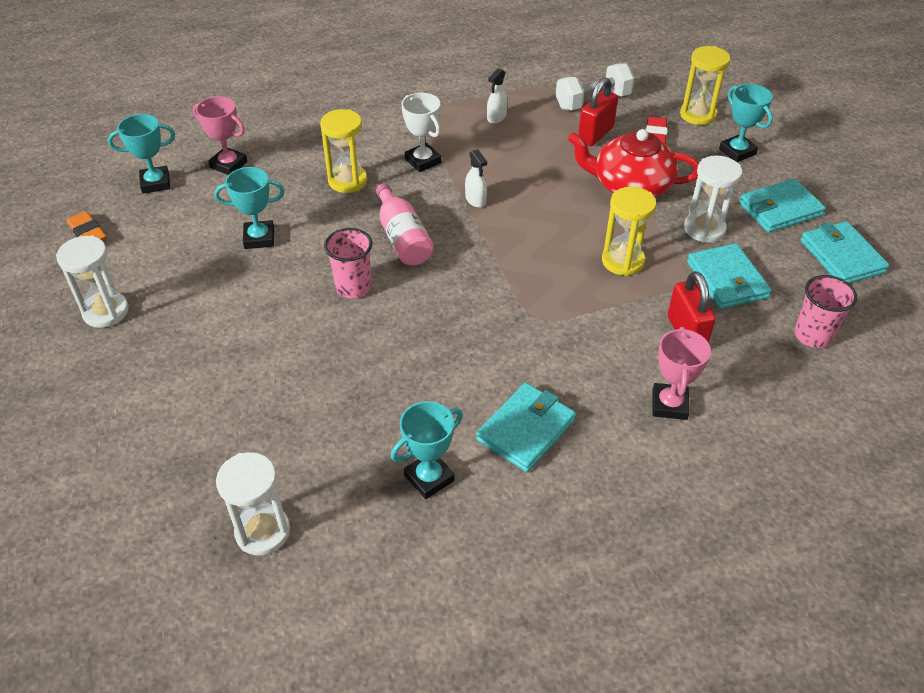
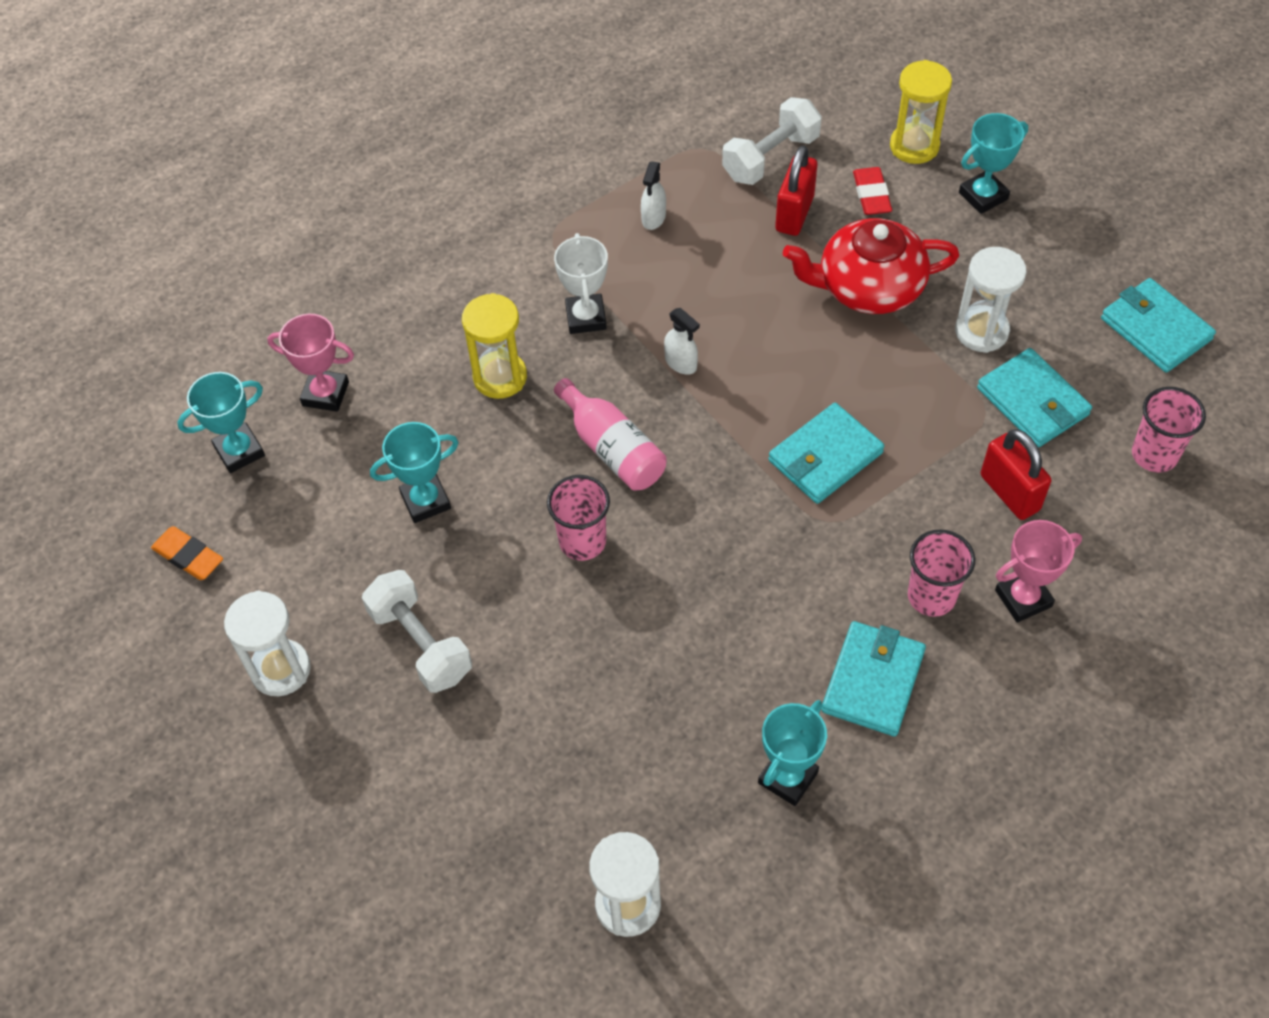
camera: 15 degrees left, 10 degrees up
white trophy [402,93,441,172] -> white trophy turned 45 degrees clockwise [554,233,608,334]
yellow hourglass [602,187,656,276] -> none
pink trophy [652,327,711,420] -> pink trophy turned 75 degrees clockwise [995,520,1082,623]
turquoise trophy [719,84,773,162] -> turquoise trophy turned 75 degrees counterclockwise [959,113,1028,214]
turquoise wallet [739,179,826,233] -> turquoise wallet moved to [768,403,884,504]
none -> white dumbbell [362,570,472,693]
none -> pink cup [908,529,975,617]

